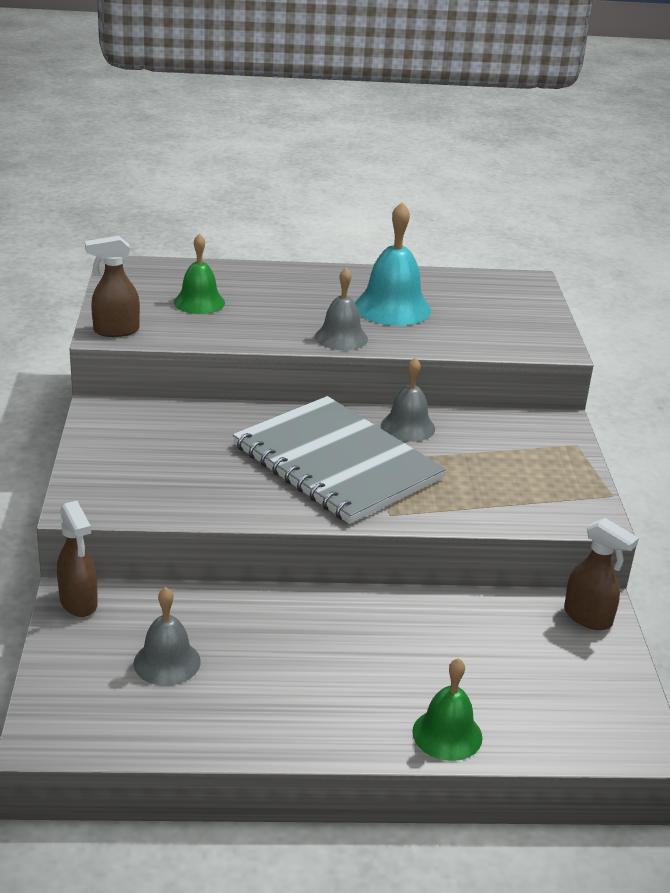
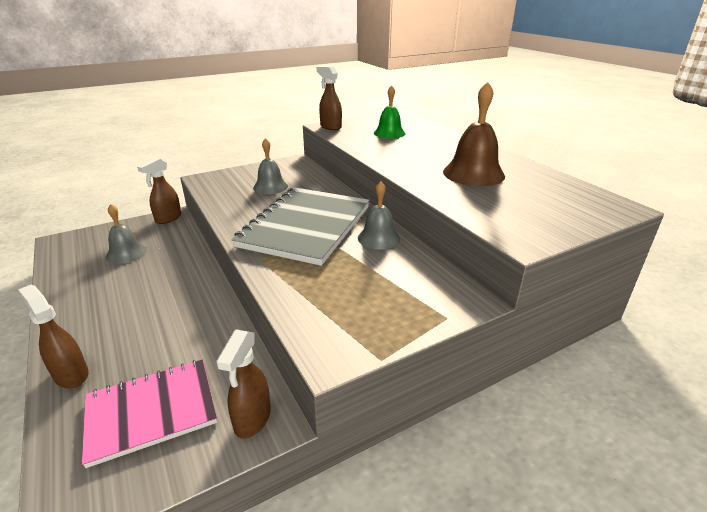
camera: 65 degrees right, 0 degrees up
grey bell [315,268,368,350] -> grey bell moved to [253,138,288,194]
turquoise bell [355,202,431,326] -> brown bell [443,82,505,186]
green bell [412,658,482,761] -> brown spray bottle [18,284,89,388]
none -> pink notebook [82,359,217,468]

